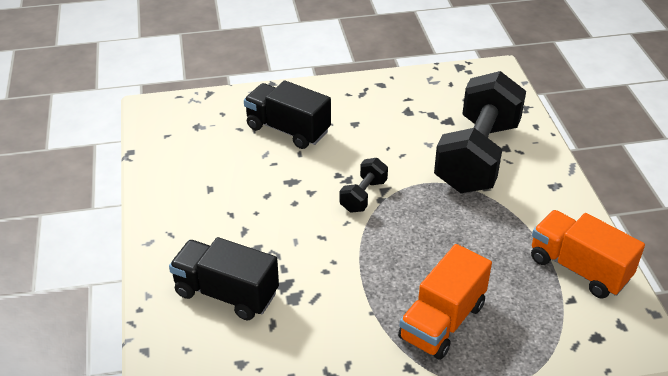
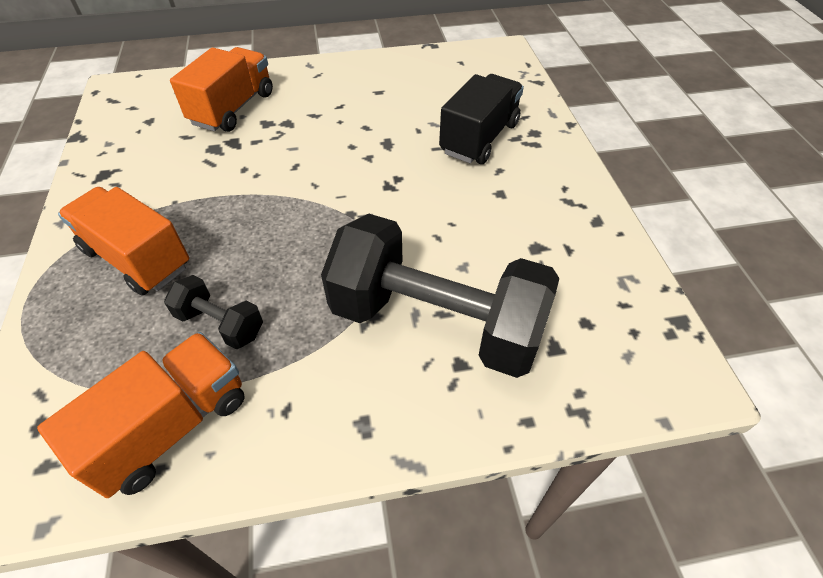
camera: 90 degrees right, 10 degrees up
black truck [169,237,279,320] -> orange truck [170,47,273,132]
black dumbbell [340,158,388,213] -> black dumbbell moved to [164,275,263,349]

